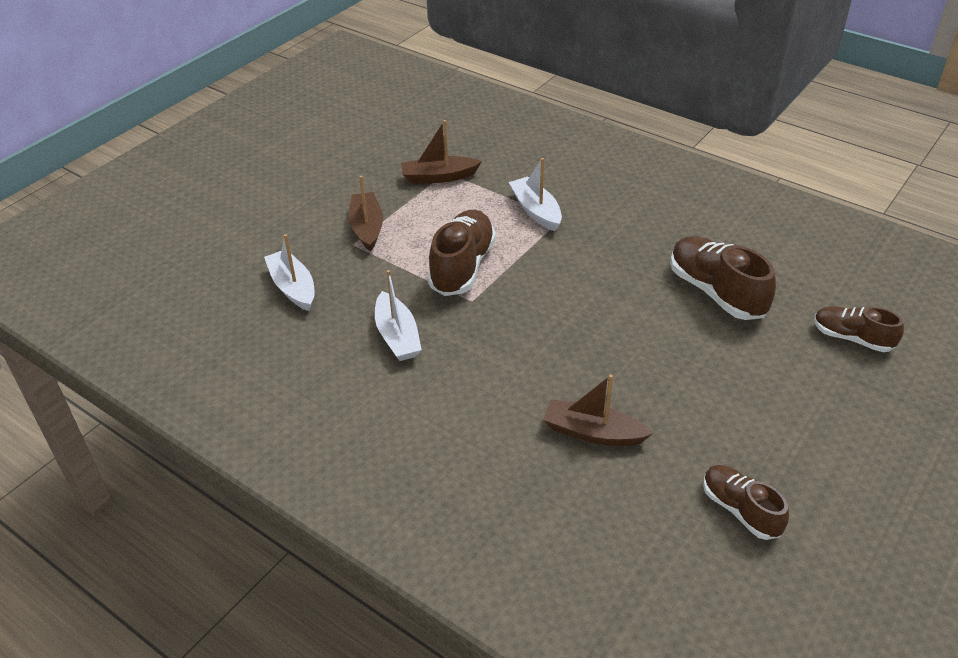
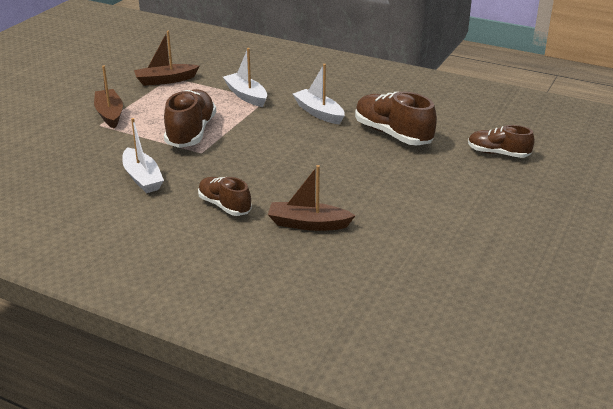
camera: 10 degrees left, 10 degrees down
white boat [264,234,315,311] -> white boat moved to [293,64,345,125]
brown shoe [703,465,789,540] -> brown shoe moved to [198,177,252,216]

